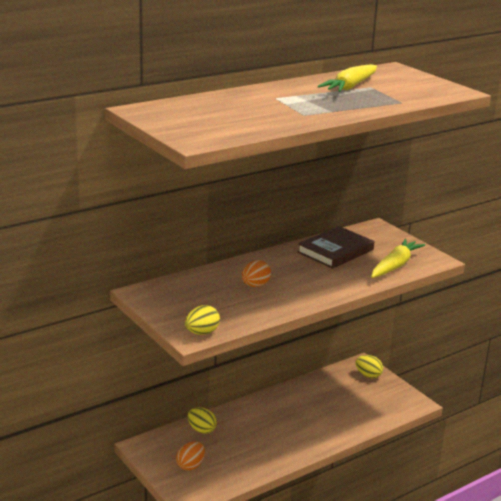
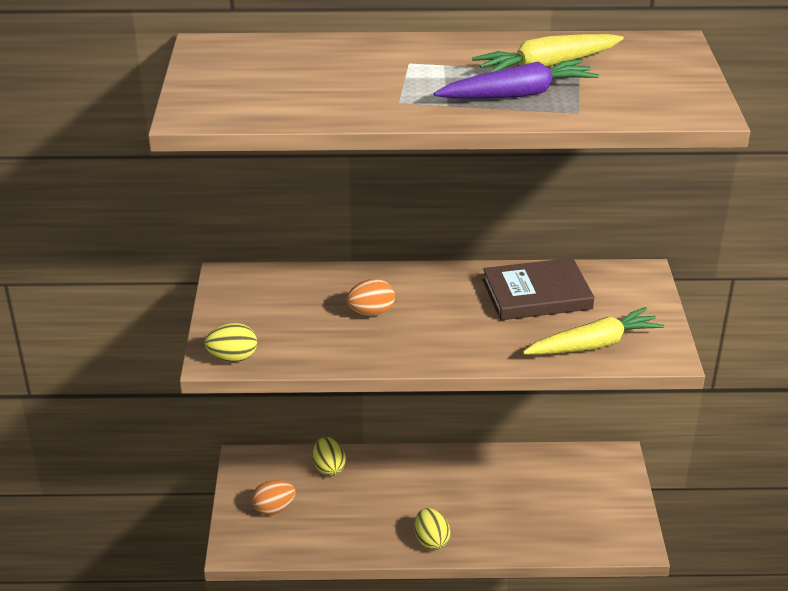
camera: 35 degrees right, 10 degrees up
yellow egg [356,355,383,378] -> yellow egg moved to [415,508,451,550]
none -> purple carrot [434,59,599,99]

